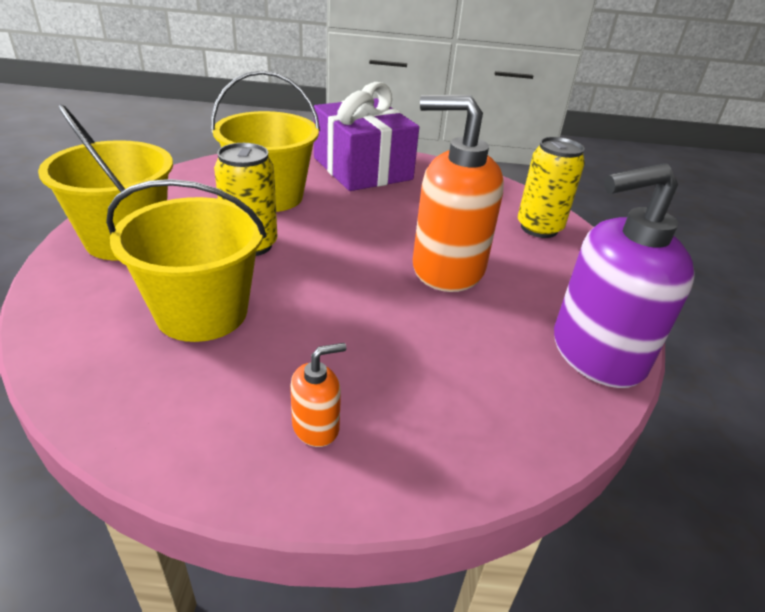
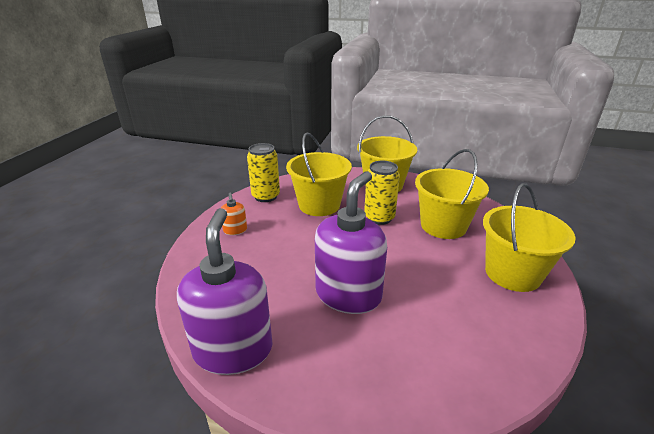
camera: 105 degrees right, 5 degrees down
purple gift [314,82,419,191] -> yellow bucket [483,183,575,292]
orange soap dispenser [413,95,504,292] -> purple soap dispenser [315,171,387,314]
yellow can [518,137,585,238] -> yellow can moved to [247,143,280,202]

